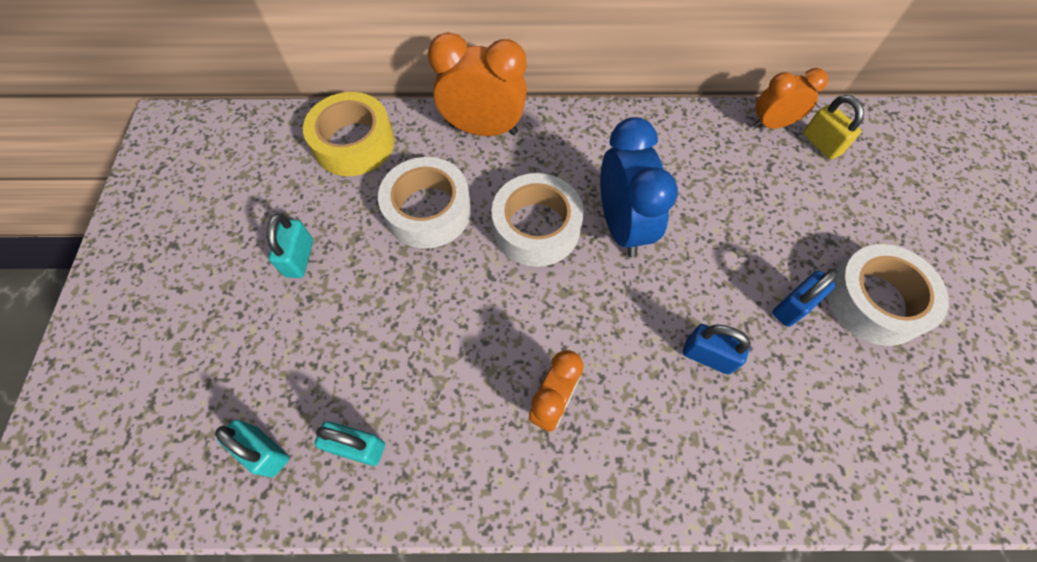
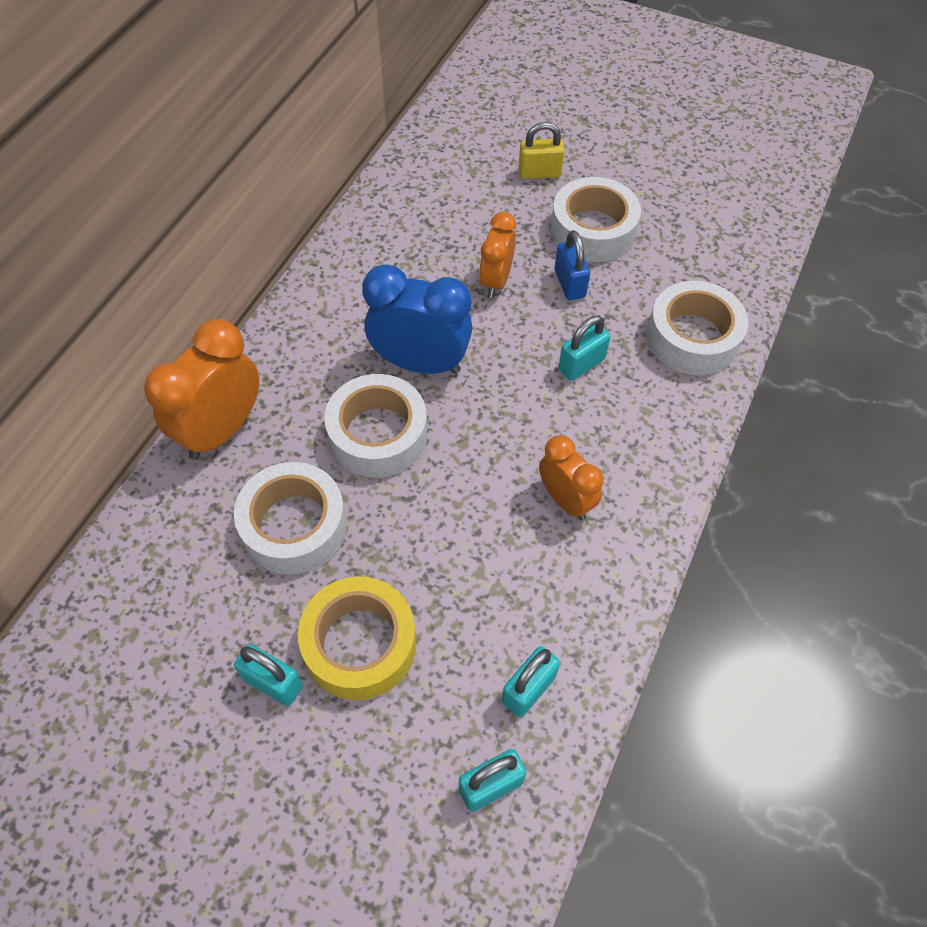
camera: 65 degrees left, 5 degrees down
yellow tape [303,92,394,176] -> yellow tape moved to [298,576,416,700]
blue padlock [683,324,751,375] -> turquoise padlock [558,315,611,381]
orange clock [753,68,828,129] -> orange clock moved to [479,212,516,298]
yellow padlock [803,95,864,160] -> yellow padlock moved to [519,122,565,179]
none -> white tape [647,281,748,375]

